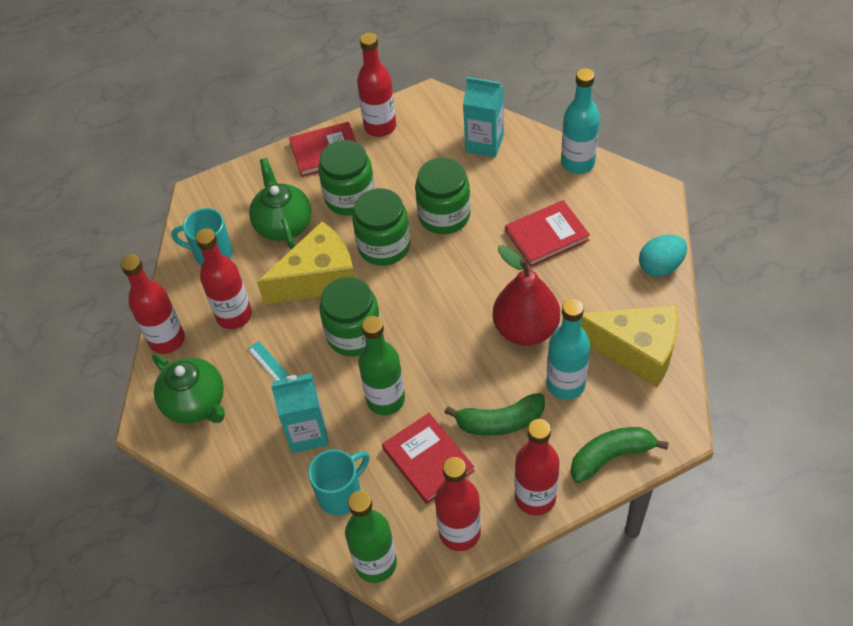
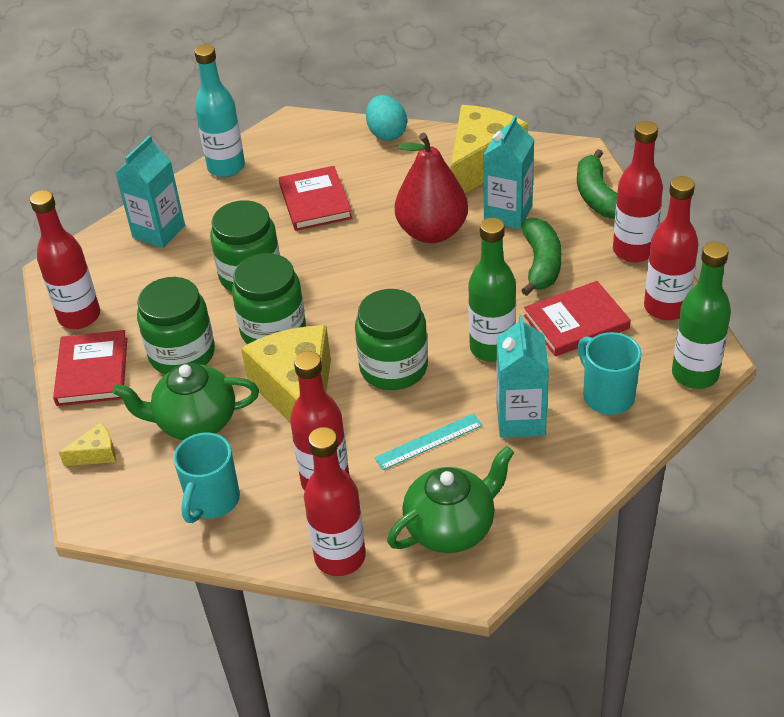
camera: 80 degrees left, 10 degrees down
turquoise bottle [546,299,590,400] -> turquoise carton [483,115,535,229]
none -> yellow cheese [59,423,116,466]

